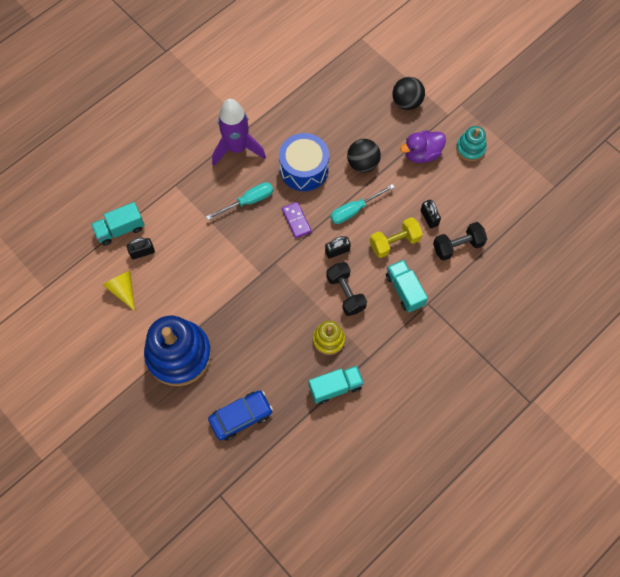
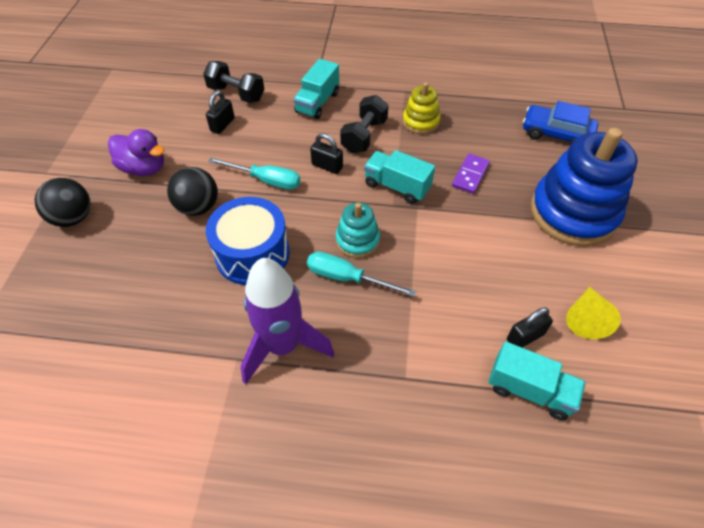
camera: 130 degrees left, 15 degrees down
black padlock [127,238,155,259] -> black padlock turned 60 degrees counterclockwise [507,307,553,347]
purple domino [282,202,312,238] -> purple domino moved to [452,154,490,194]
turquoise truck [309,366,364,404] -> turquoise truck moved to [364,150,435,204]
yellow dumbbell [370,217,423,258] -> none
turquoise stacking toy [456,126,487,161] -> turquoise stacking toy moved to [336,203,380,258]

